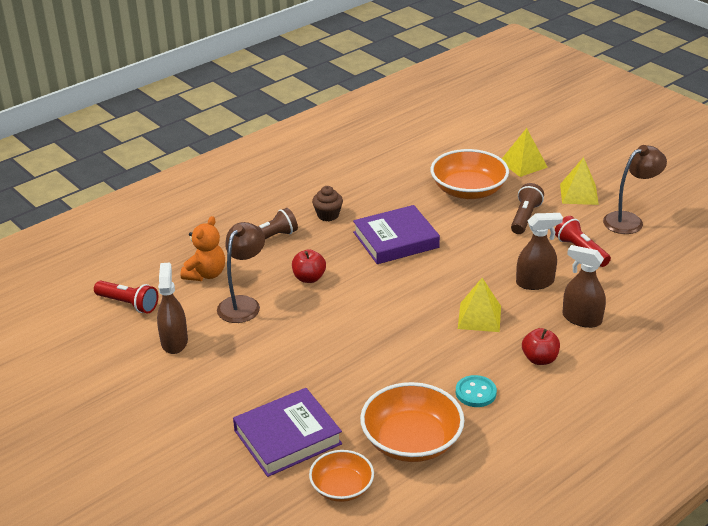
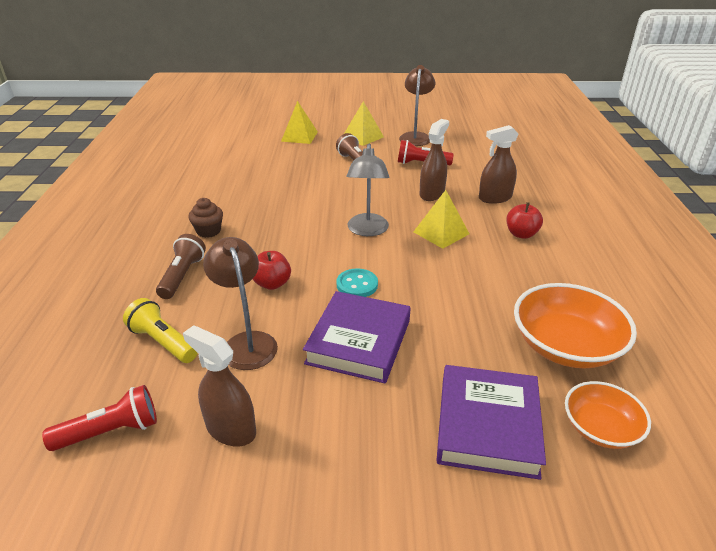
camera: 50 degrees left, 0 degrees up
orange teddy bear [181,216,225,281] -> yellow flashlight [123,298,198,363]
purple book [353,205,440,264] -> purple book moved to [303,291,411,383]
orange bowl [430,149,509,199] -> none
turquoise button [456,375,497,407] -> turquoise button moved to [336,269,378,297]
none -> grey lamp [346,144,389,236]

